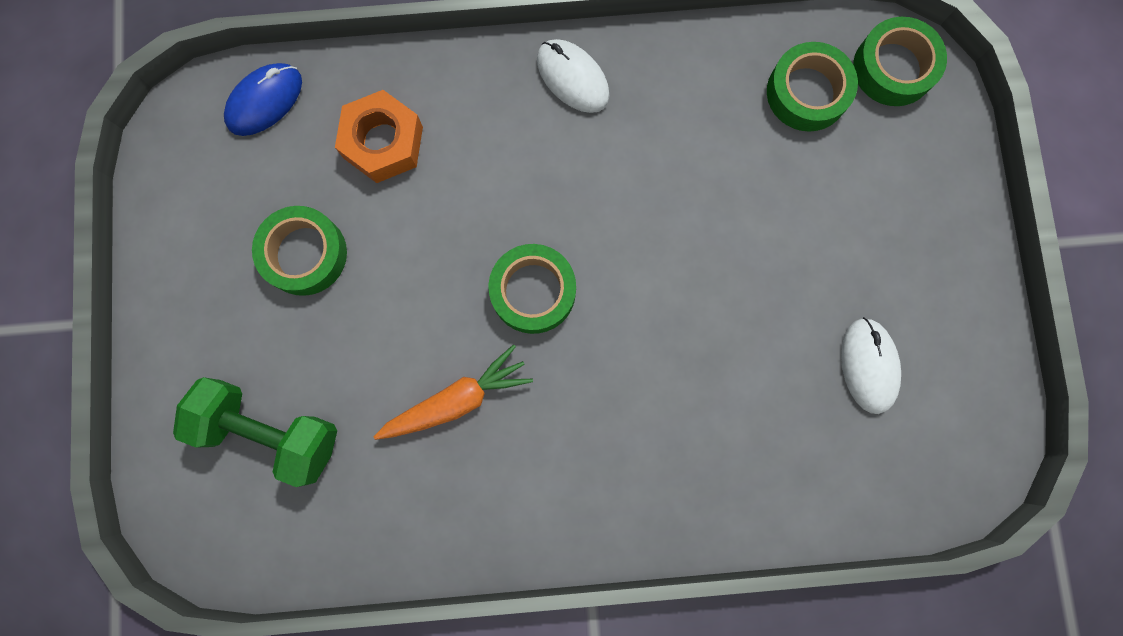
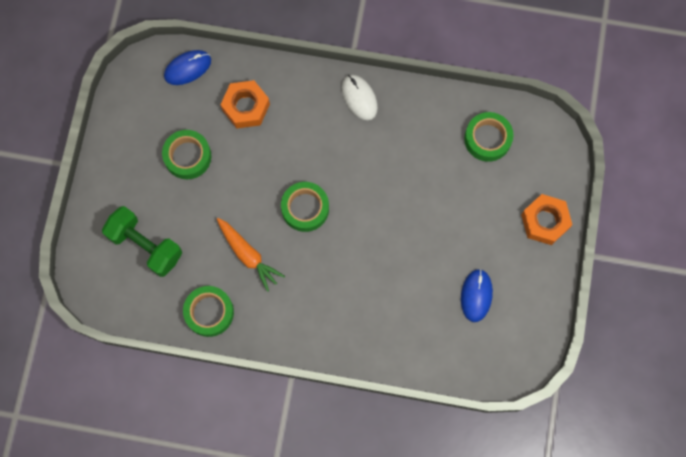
camera: 15 degrees right, 5 degrees down
orange carrot [374,344,533,440] -> orange carrot turned 60 degrees clockwise [217,218,285,292]
white mouse [841,317,901,414] -> blue mouse [461,269,493,322]
green tape [853,17,947,106] -> green tape moved to [183,286,234,337]
none -> orange nut [521,194,572,245]

